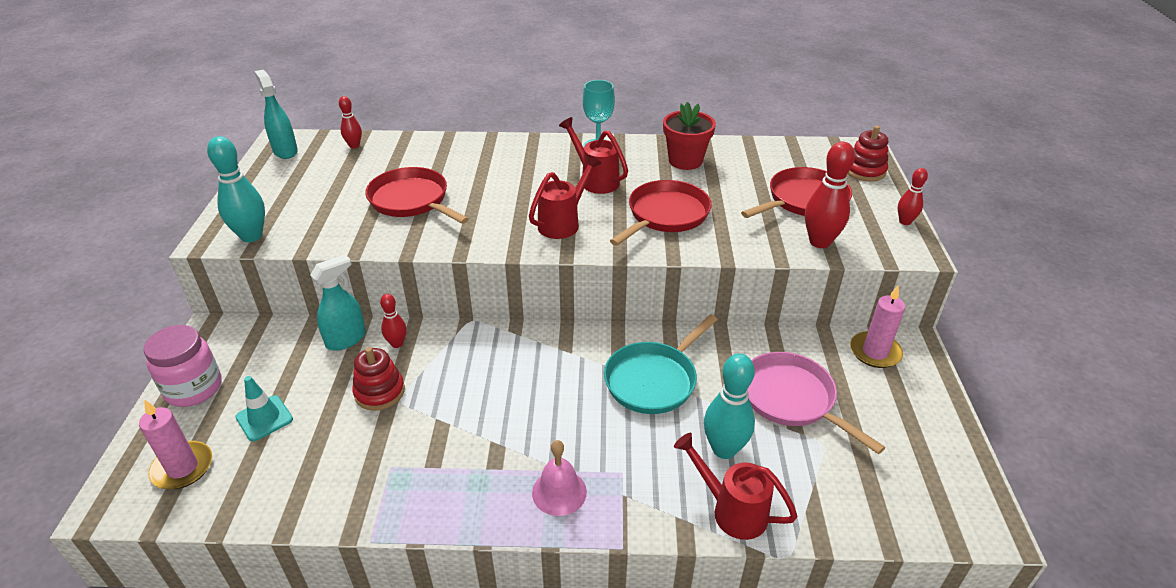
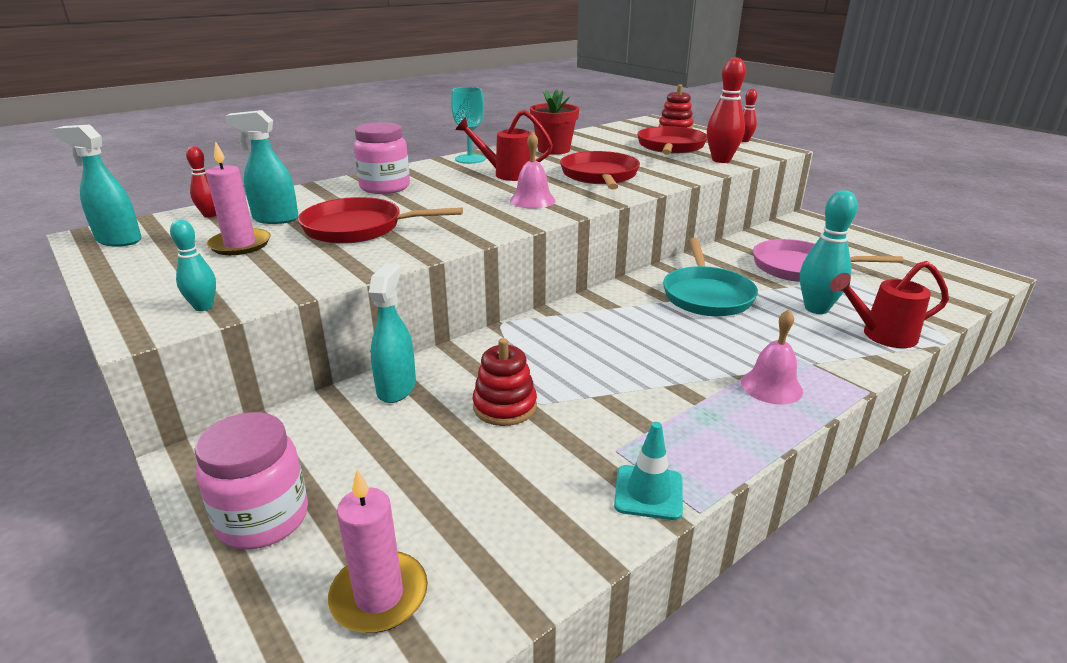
camera: 40 degrees left, 10 degrees down
turquoise bowling pin [207,136,265,242] -> turquoise bowling pin [170,219,216,311], size x0.57
turquoise traffic cone [235,376,293,441] -> turquoise traffic cone moved to [614,422,683,520]
red bowling pin [380,294,407,348] -> none
red watering can [529,155,602,239] -> pink bell [510,132,556,209]
pink candle [850,286,905,368] -> pink candle moved to [206,141,271,255]
none -> turquoise spray bottle [225,110,299,224]
none -> pink jar [354,122,410,194]

